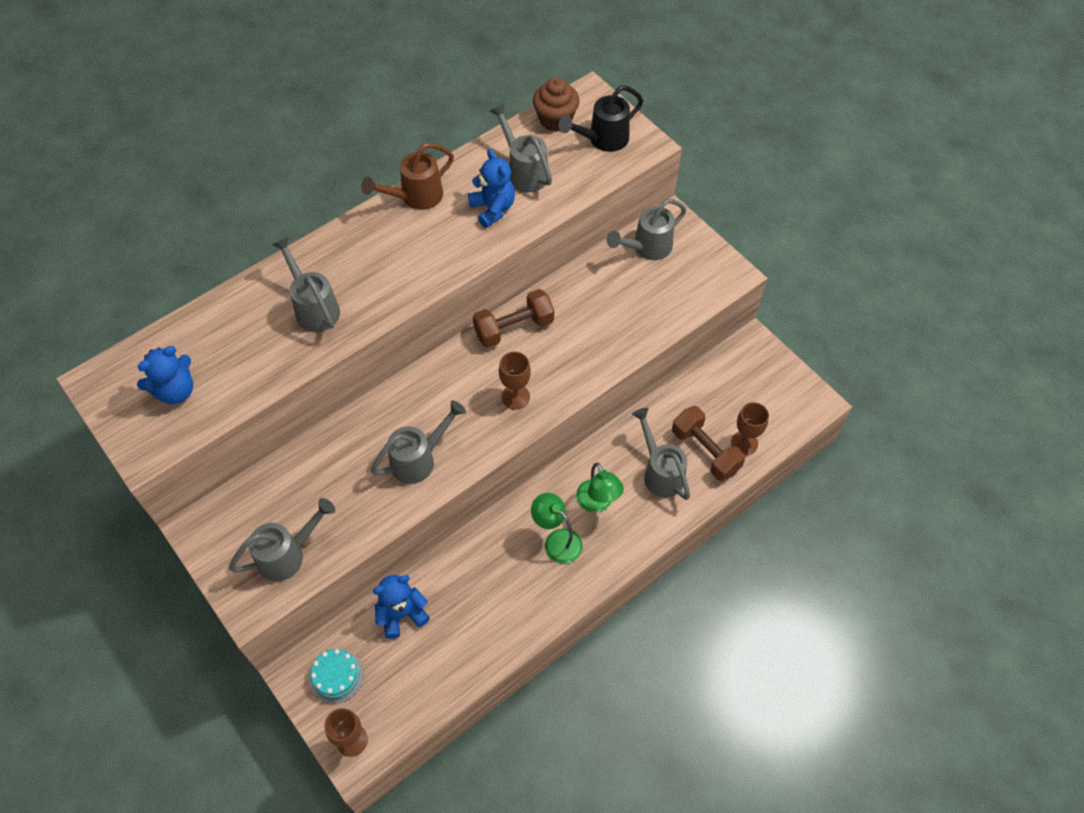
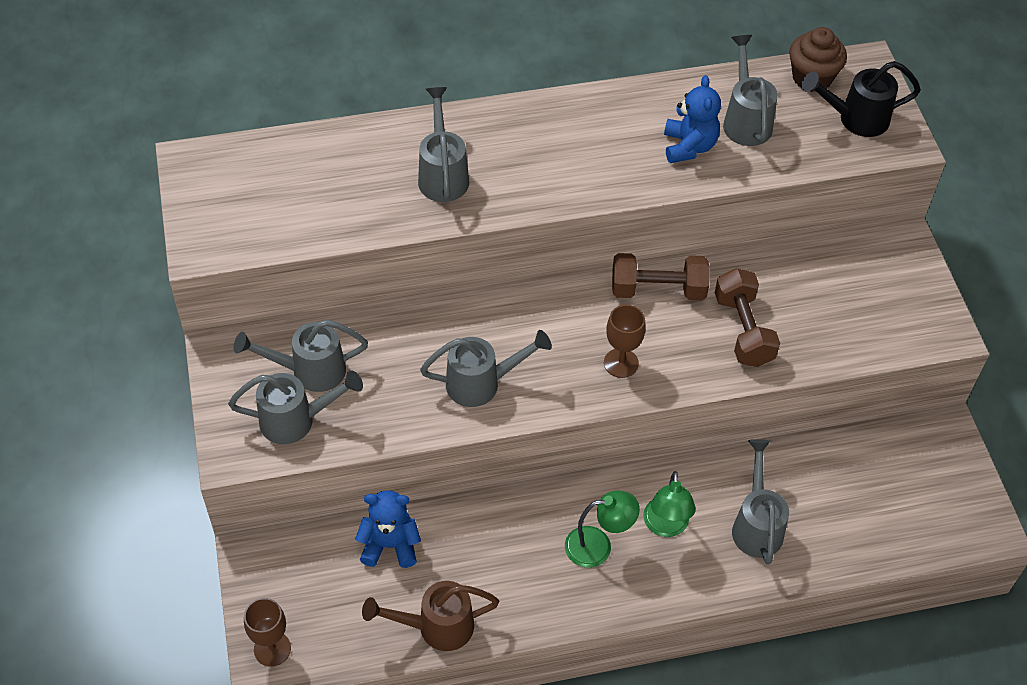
camera: 25 degrees right, 5 degrees down
blue teddy bear [137,346,193,405] -> none
turquoise cake [309,649,364,704] -> none
brown watering can [361,143,454,210] -> brown watering can moved to [362,581,499,651]
green lamp [531,493,583,564] -> green lamp turned 105 degrees clockwise [565,491,640,568]
grey watering can [607,199,687,260] -> grey watering can moved to [234,320,368,392]
brown dumbbell [672,406,745,481] -> brown dumbbell moved to [715,268,780,367]
brown goblet [731,402,769,455] -> none

